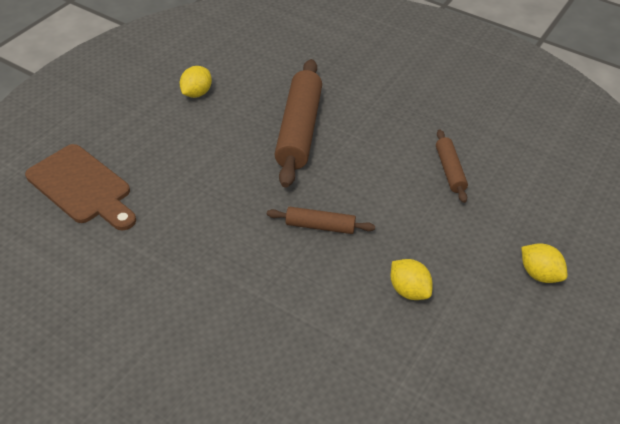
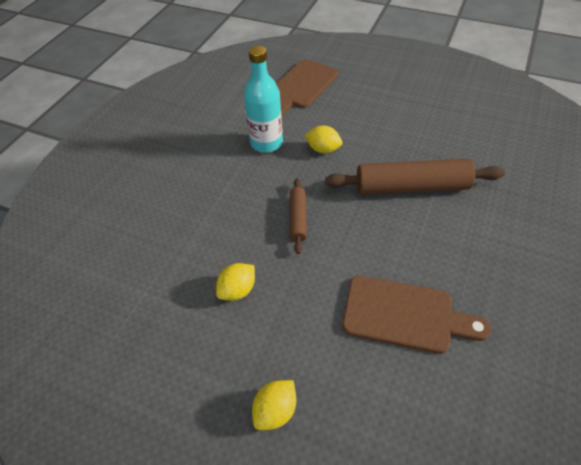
camera: 85 degrees right, 5 degrees up
yellow lemon [180,66,212,98] -> yellow lemon moved to [304,125,342,153]
brown rolling pin [436,130,468,203] -> brown cutting board [343,276,491,354]
none -> turquoise bottle [244,46,283,153]

